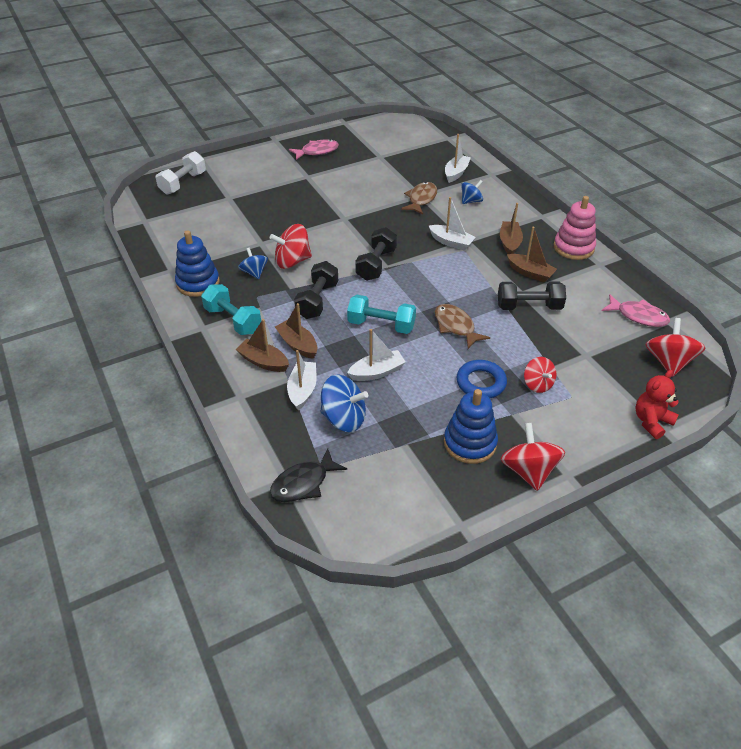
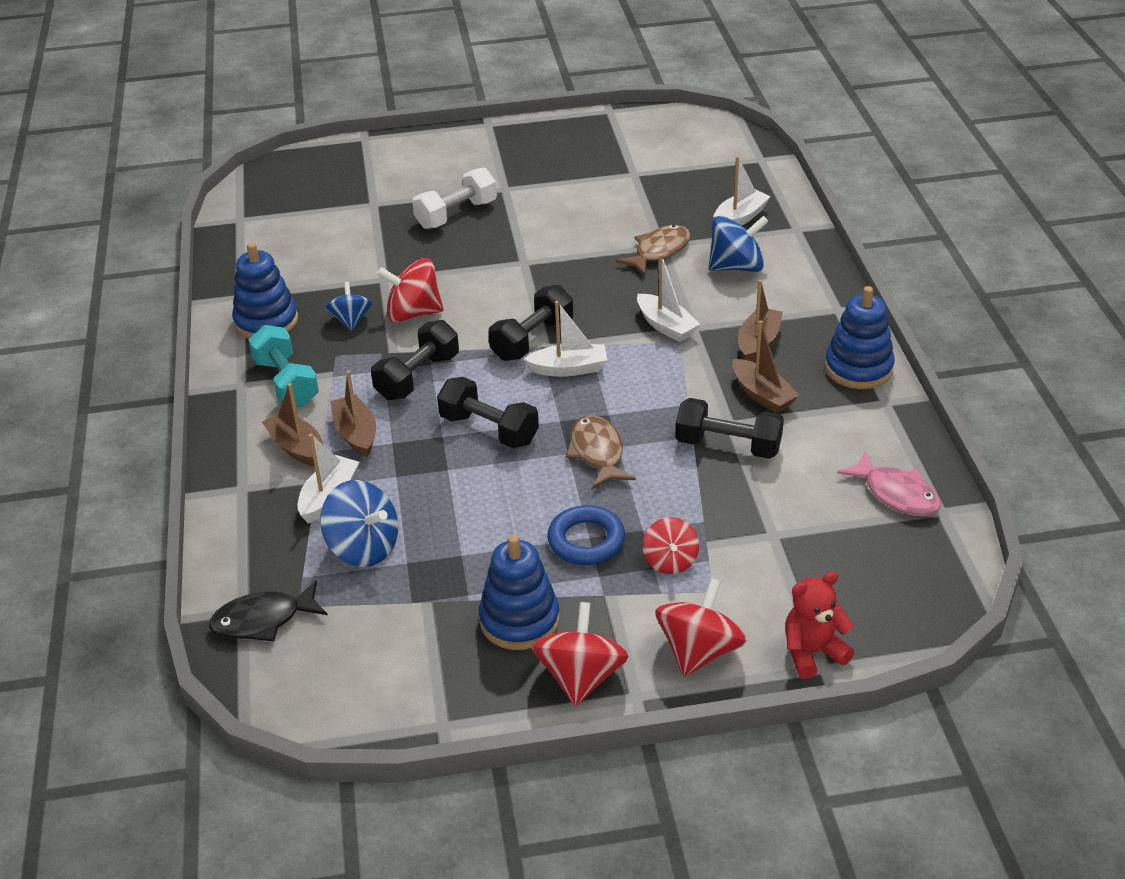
camera: 20 degrees right, 5 degrees down
white dumbbell [155,151,206,195] -> white dumbbell moved to [412,167,497,229]
pink fish [289,139,339,160] -> none
turquoise dumbbell [347,295,416,334] -> black dumbbell [437,377,539,448]
white boat [347,329,406,381] -> white boat moved to [524,301,607,377]
blue spinning top [461,180,483,204] -> blue spinning top [709,216,768,272], size x1.57
pink stacking toy [554,196,596,260] -> blue stacking toy [825,286,895,389]
red spinning top [645,318,705,377] -> red spinning top moved to [655,578,747,676]

